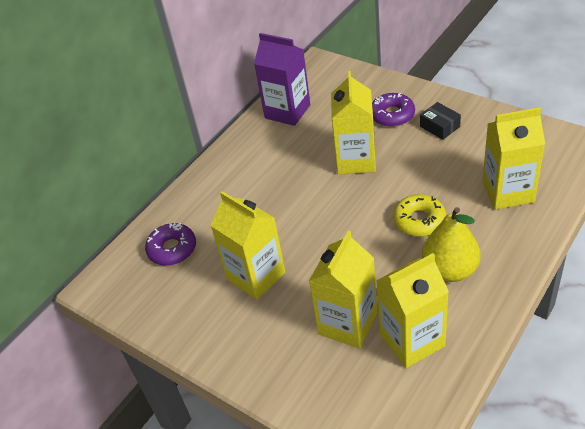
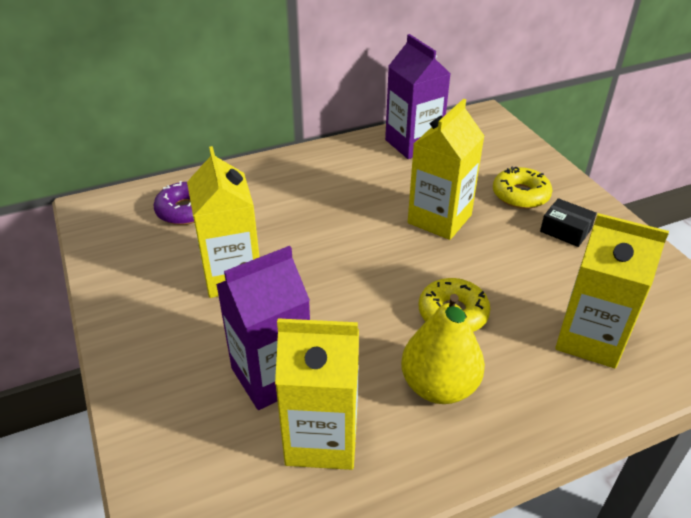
camera: 25 degrees right, 5 degrees down
yellow carton [309,231,377,348] -> purple carton [216,246,310,410]
purple donut [372,93,415,127] -> yellow donut [493,166,552,209]
black box [420,102,461,140] -> black box turned 45 degrees counterclockwise [540,198,597,247]

